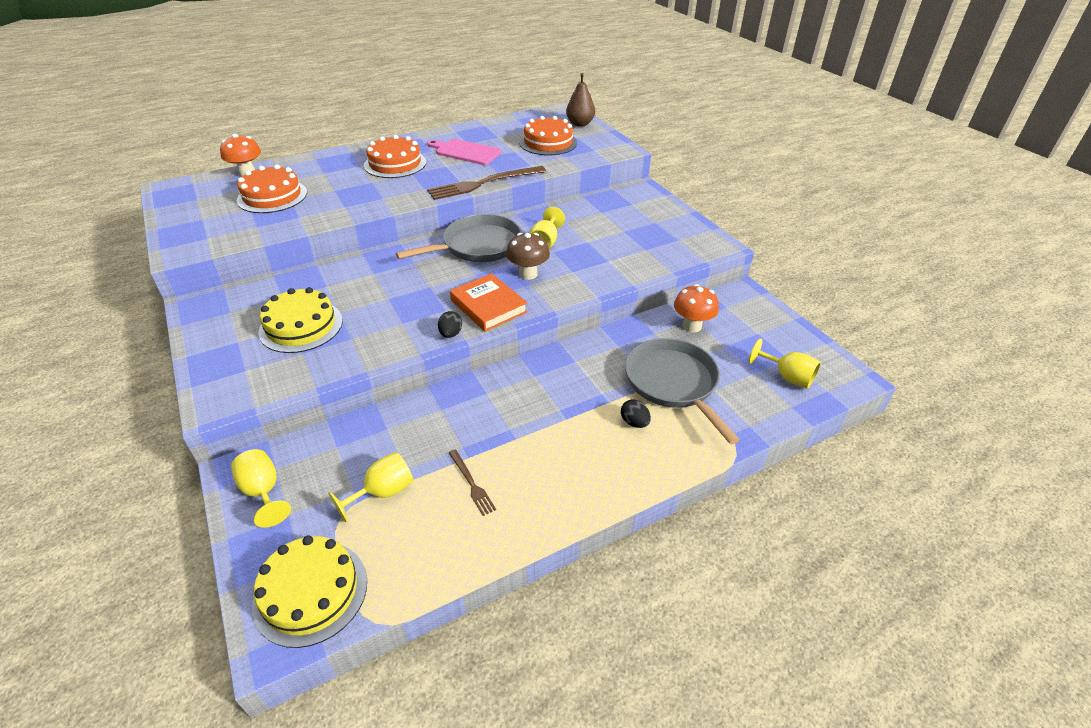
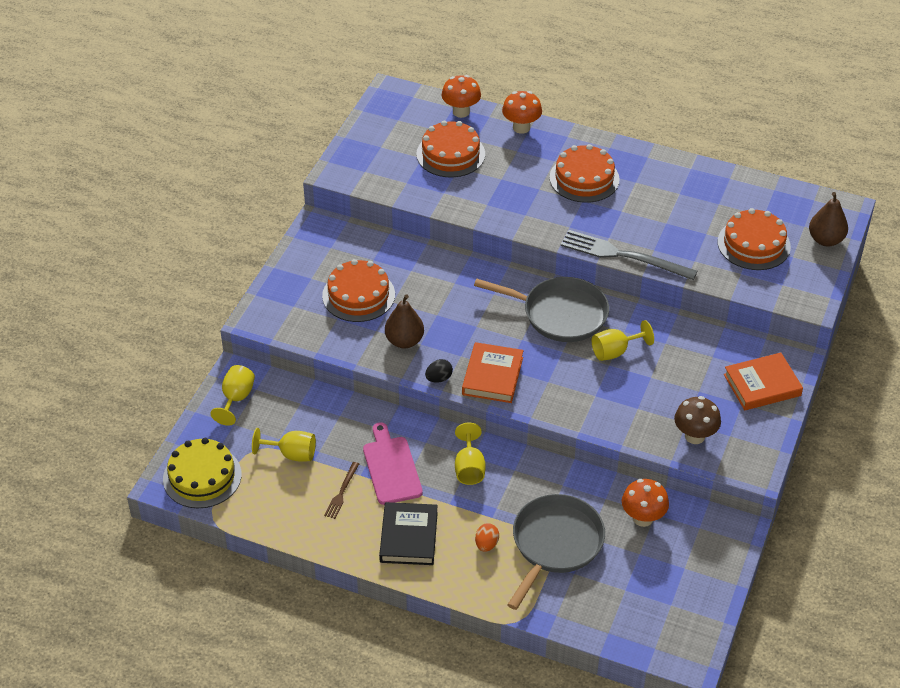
camera: 50 degrees right, 5 degrees up
yellow cake [258,287,343,353] -> orange cake [322,259,395,322]
pink cutting board [427,139,501,165] -> pink cutting board moved to [363,422,423,505]
brown fork [427,166,546,200] -> grey fork [561,230,697,280]
brown mushroom [506,233,550,280] -> brown mushroom moved to [674,396,721,444]
black egg [621,399,651,428] -> orange egg [475,523,499,552]
yellow goblet [749,338,821,389] -> yellow goblet moved to [455,423,486,485]
none -> black book [379,502,438,565]
none -> brown pear [385,294,424,348]
none -> orange mushroom [502,91,542,134]
none -> orange book [724,353,803,410]

